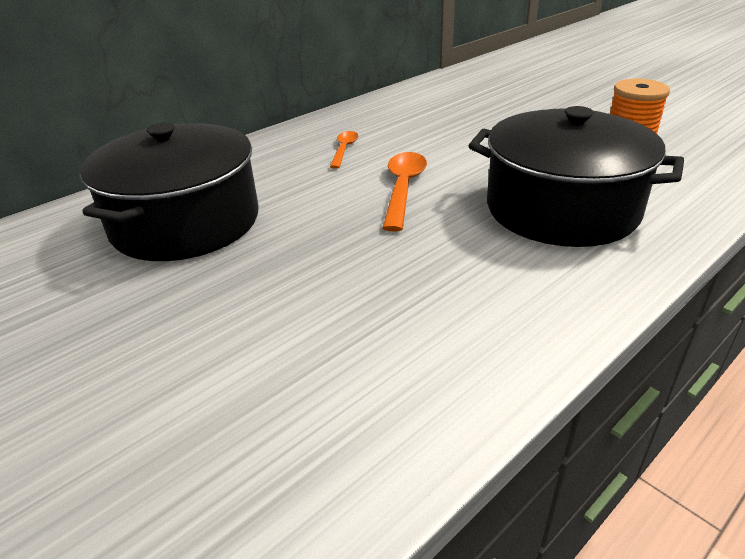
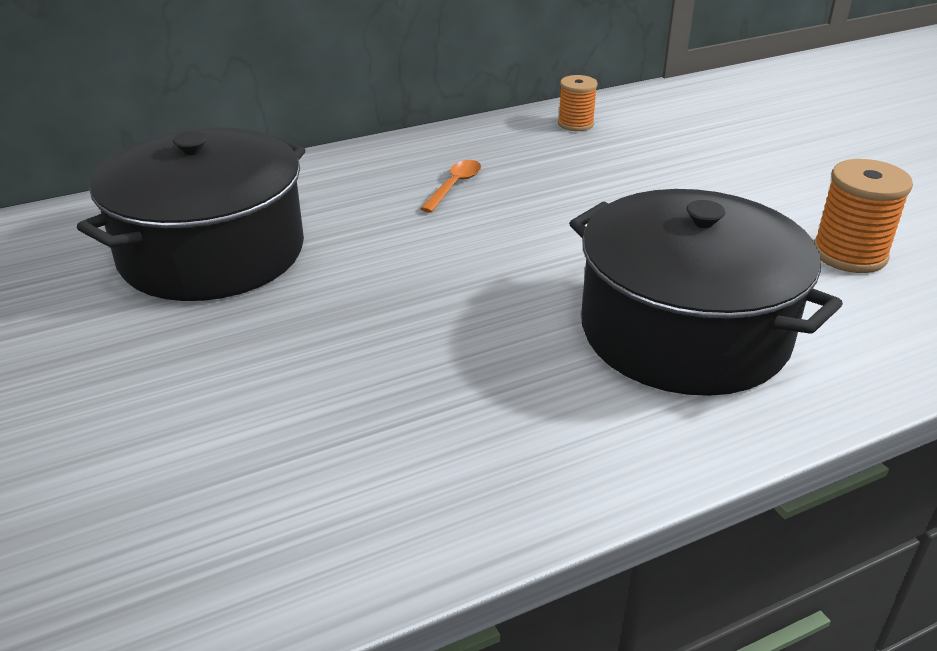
camera: 15 degrees right, 0 degrees up
orange spoon [383,152,427,232] -> none
none -> orange spool [558,75,598,131]

